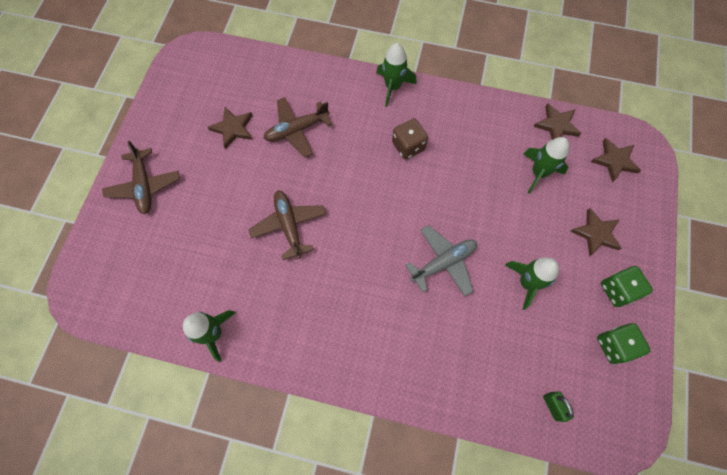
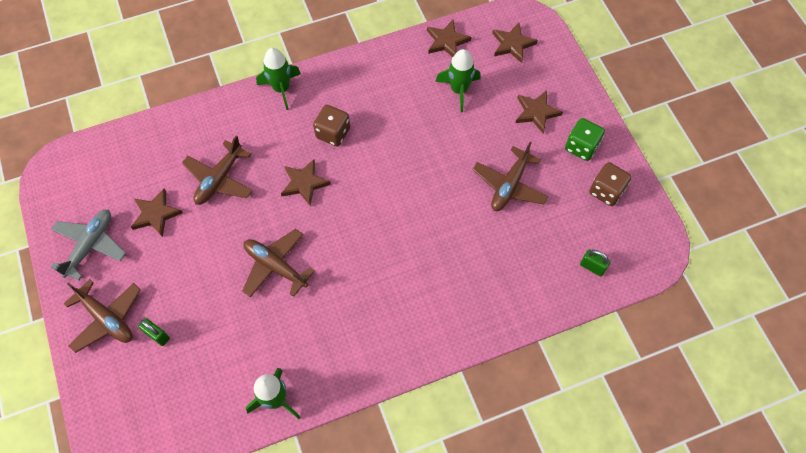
camera: 35 degrees left, 5 degrees down
grey plane [405,225,477,296] -> grey plane moved to [51,210,126,281]
green rocket [505,257,559,310] -> brown plane [473,142,548,211]
green dice [597,323,651,364] -> brown dice [589,162,632,206]
none -> green padlock [138,318,170,346]
none -> brown star [281,159,331,206]

